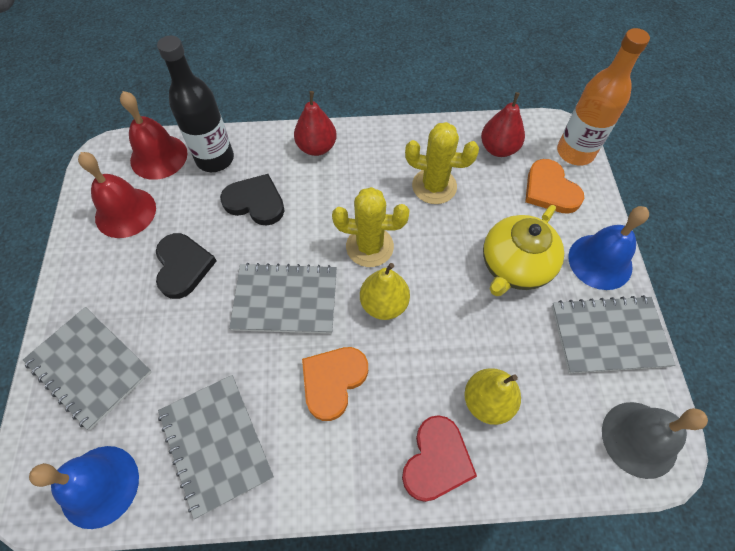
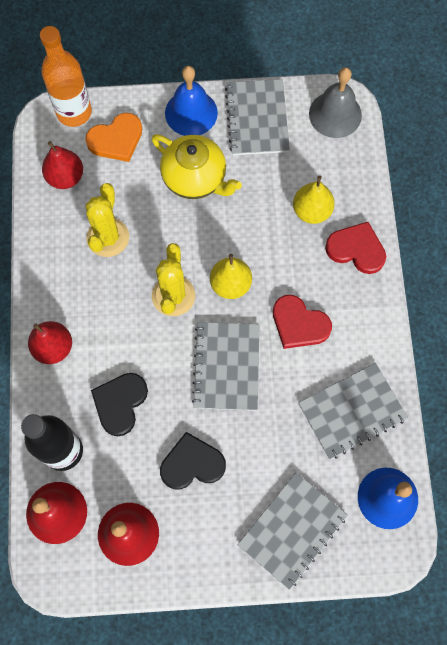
camera: 90 degrees left, 10 degrees up
orange heart [302,347,368,421] -> red heart [273,295,332,349]

